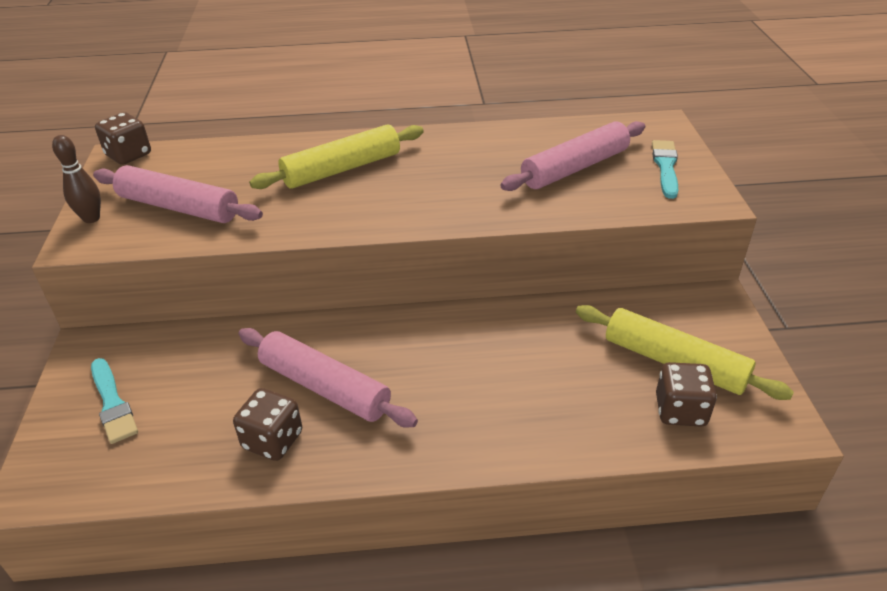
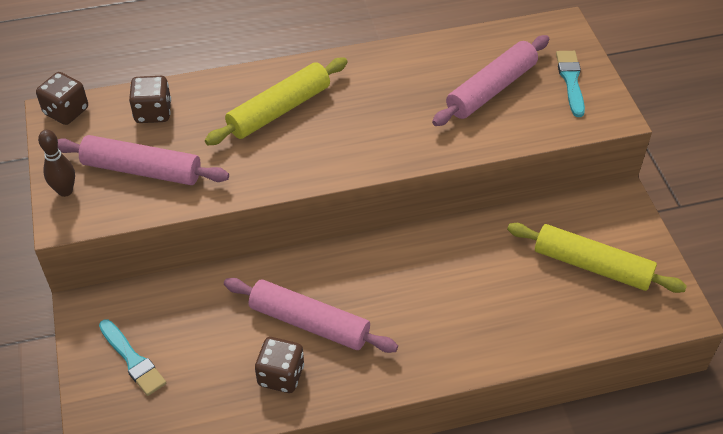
camera: 10 degrees left, 10 degrees up
brown dice [656,362,717,427] -> brown dice moved to [129,76,171,123]

